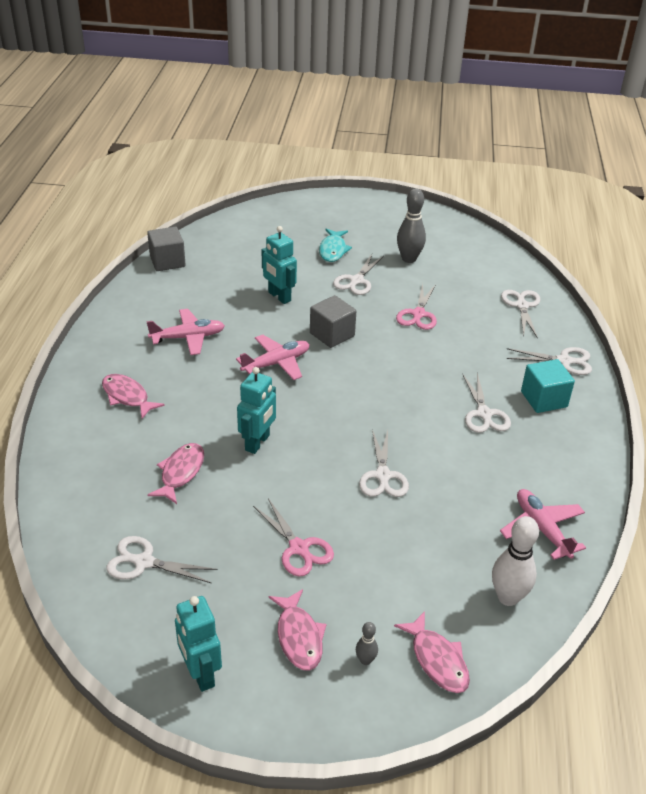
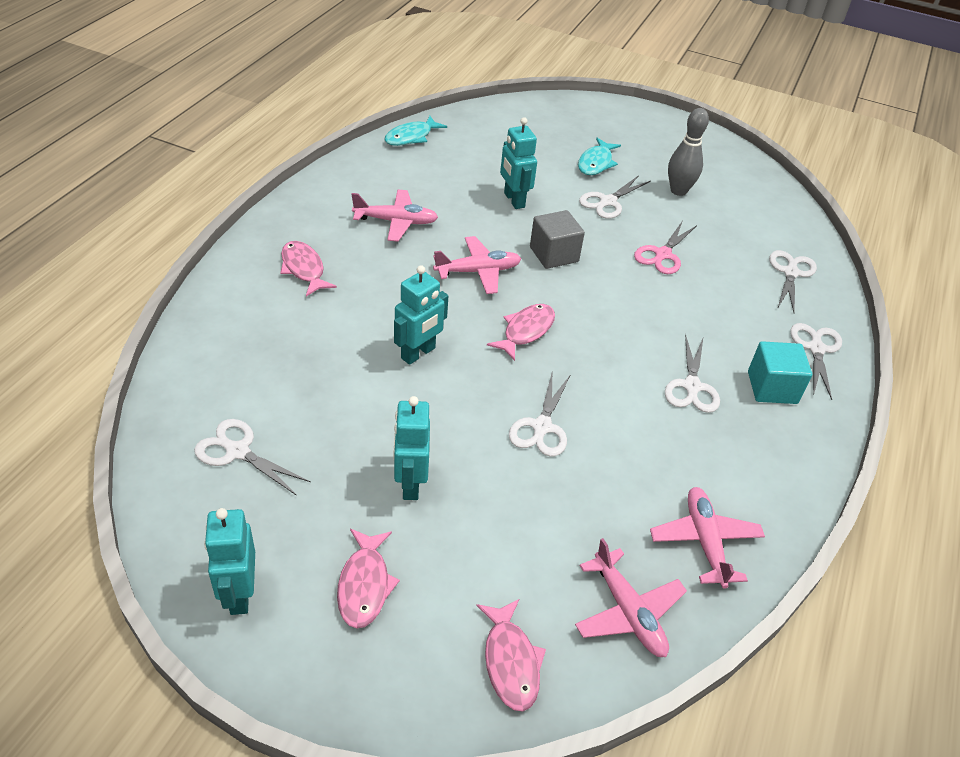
camera: 15 degrees right, 5 degrees up
grey cube [147,227,186,271] -> turquoise fish [385,116,447,146]
pink fish [147,443,204,504] -> pink fish moved to [487,304,555,361]
pink scissors [253,498,334,577] -> turquoise robot [394,396,430,500]
grey bowling pin [356,622,378,665] -> none
white bowling pin [492,516,539,606] -> pink plane [575,538,687,657]
white scissors [507,347,592,375] -> white scissors turned 105 degrees counterclockwise [790,323,842,400]

